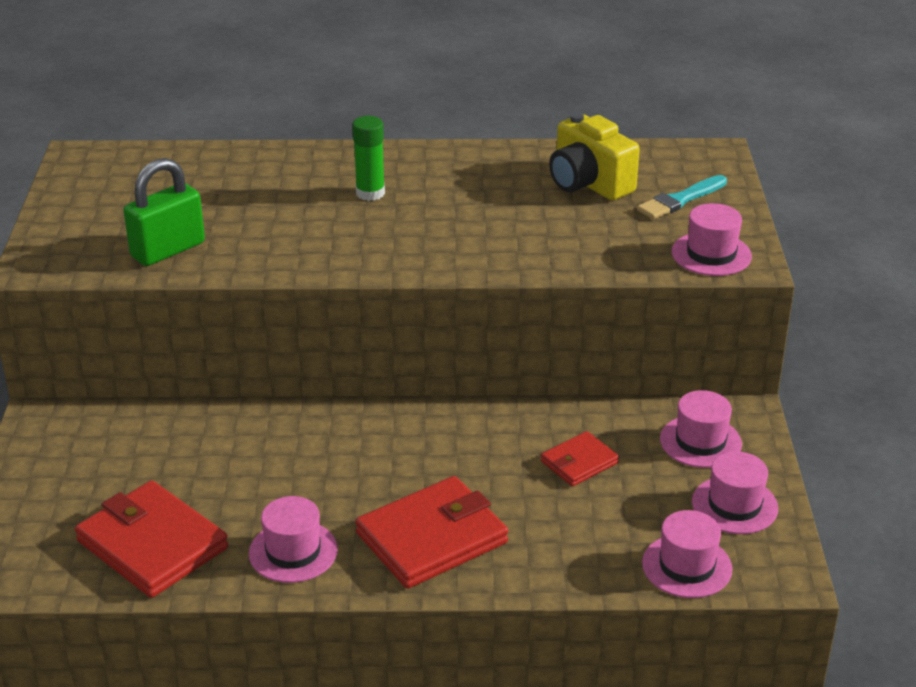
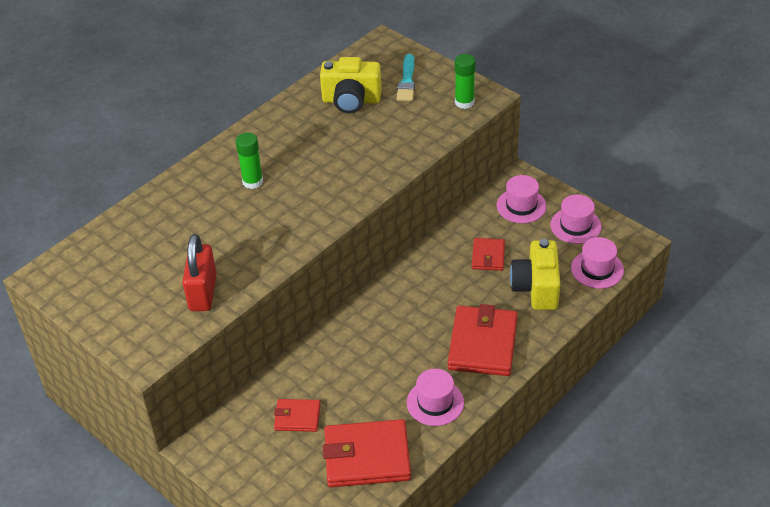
camera: 45 degrees left, 10 degrees up
green padlock [123,158,205,266] -> red padlock [182,234,217,311]
pink hat [671,203,752,276] -> green glue stick [455,54,476,109]
none -> red wallet [274,399,321,432]
none -> yellow camera [510,239,560,310]

